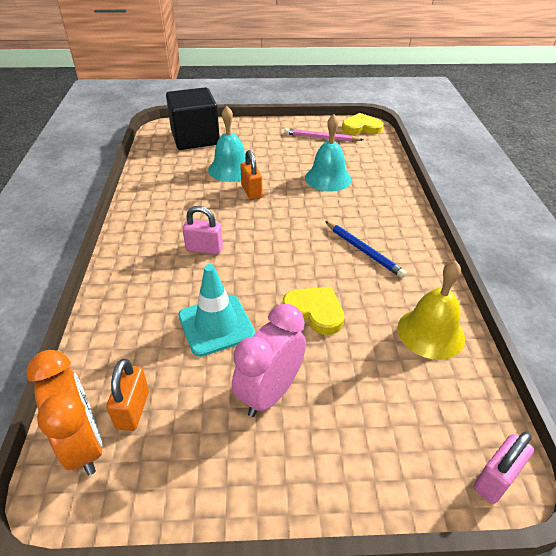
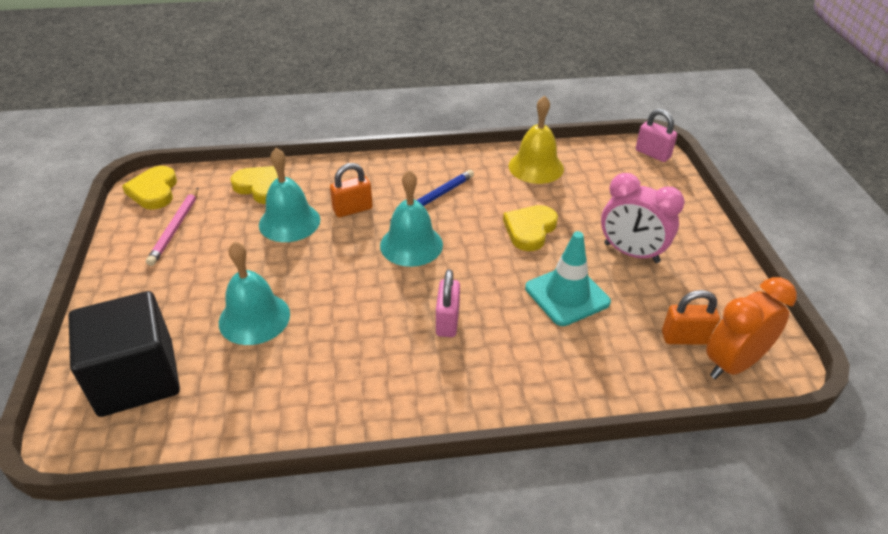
camera: 95 degrees left, 0 degrees up
orange padlock [240,150,263,200] -> orange padlock moved to [330,163,373,217]
none -> yellow heart [230,166,278,204]
none -> turquoise bell [380,170,443,267]

